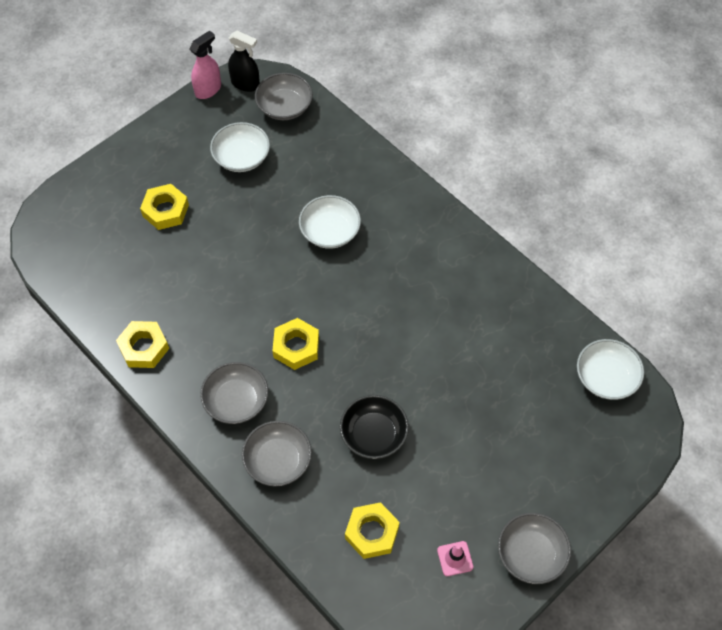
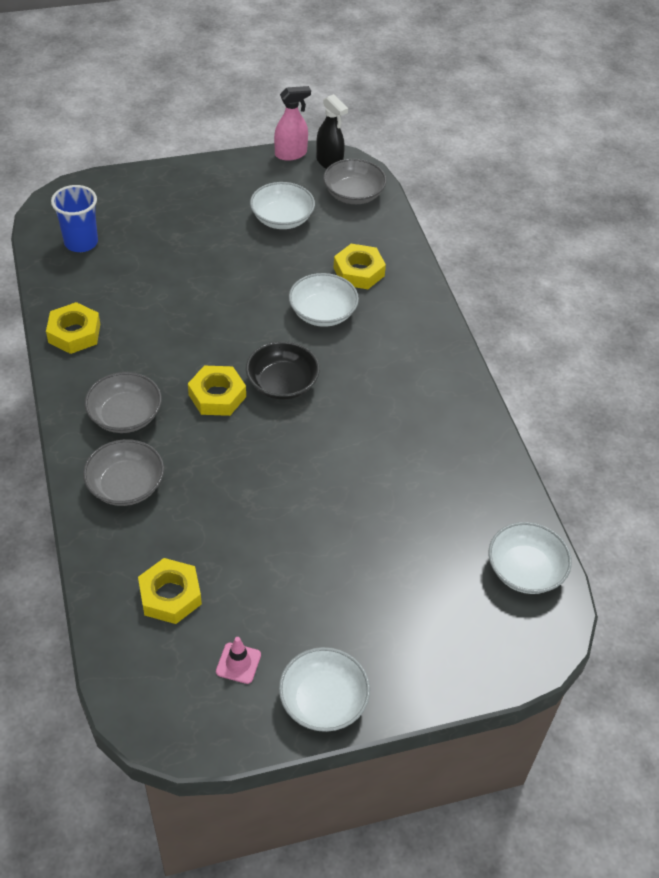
camera: 25 degrees right, 10 degrees down
yellow nut [140,184,189,230] -> yellow nut moved to [334,244,386,289]
black bowl [340,395,409,459] -> black bowl moved to [246,341,320,400]
grey bowl [498,513,571,584] -> white bowl [279,647,370,732]
none -> blue cup [51,185,98,252]

